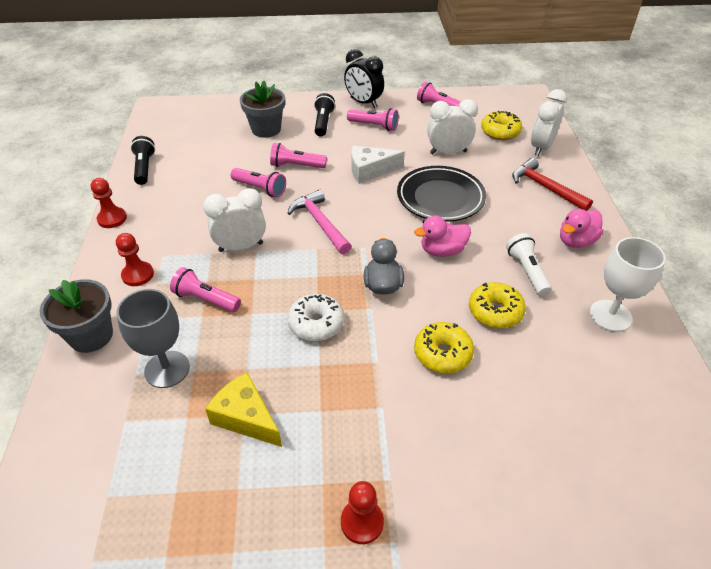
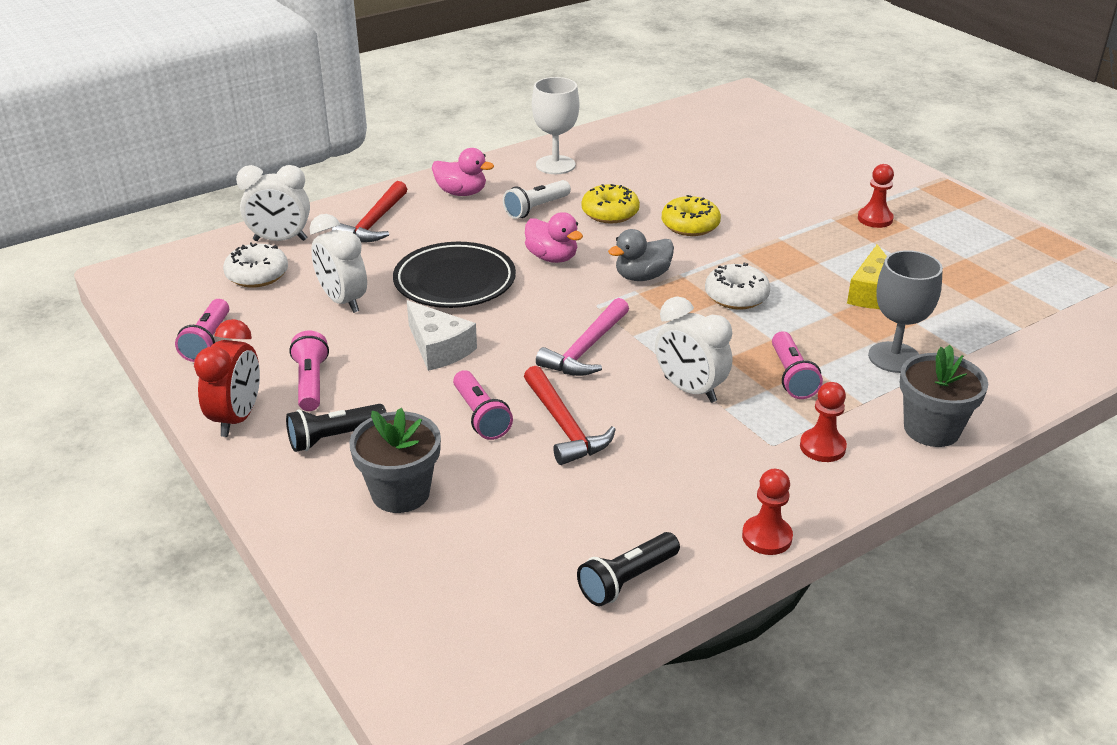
camera: 120 degrees left, 10 degrees down
pink flashlight [231,168,286,197] -> red hammer [524,366,616,465]
black clock [344,49,384,108] -> red clock [194,319,260,437]
yellow donut [481,111,522,140] -> white donut [223,242,288,287]

